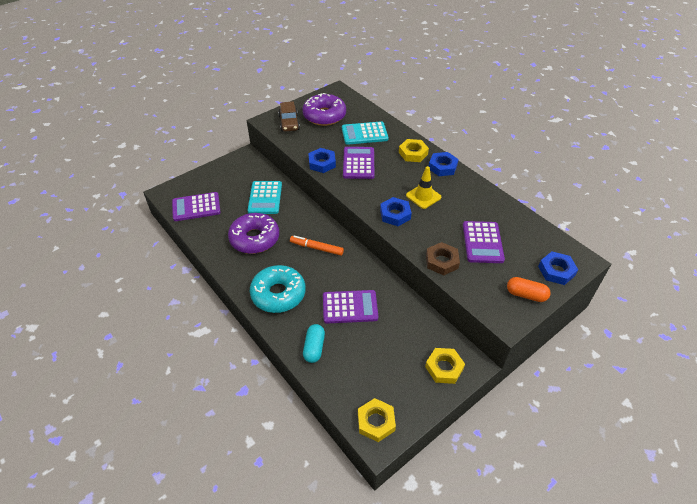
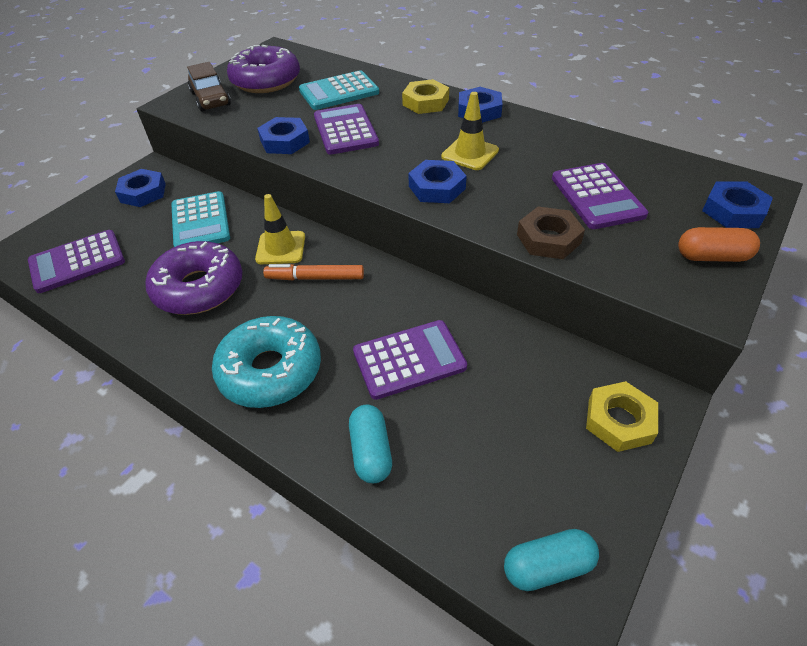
camera: 15 degrees left, 0 degrees up
yellow nut [358,398,396,442] -> turquoise capsule [504,529,599,591]
none -> blue nut [115,169,166,207]
none -> yellow traffic cone [255,194,305,264]

